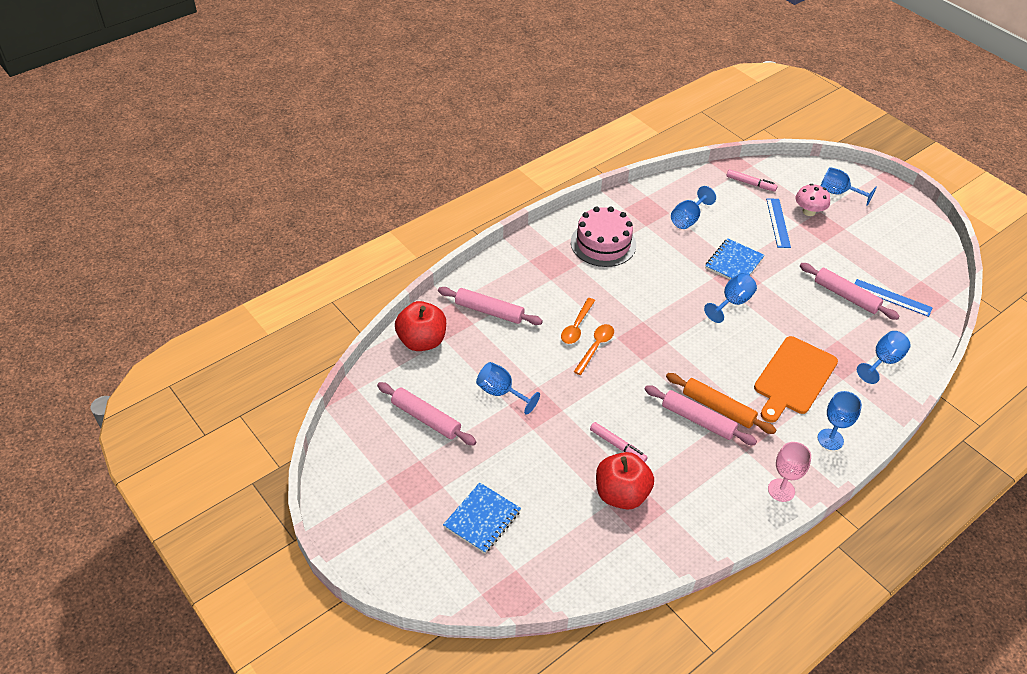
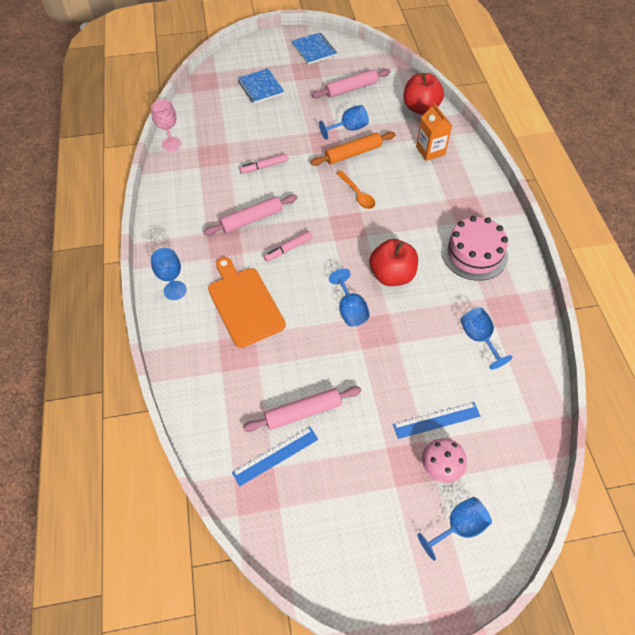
camera: 120 degrees right, 10 degrees up
pink rolling pin [438,287,543,325] -> orange carton [416,103,452,161]
orange spoon [561,298,595,344] -> none
red apple [596,452,654,510] -> red apple moved to [369,239,418,286]
orange rolling pin [666,373,776,434] -> orange rolling pin moved to [310,132,396,166]
blue notebook [705,238,765,280] -> blue notebook moved to [291,32,337,64]
pink marker [726,169,778,192] -> pink marker moved to [263,231,313,262]
blue ruler [766,198,791,248] -> blue ruler turned 45 degrees counterclockwise [393,402,480,439]
pink goblet [768,442,811,502] -> pink goblet moved to [151,100,182,151]
blue goblet [857,331,911,384] -> none

